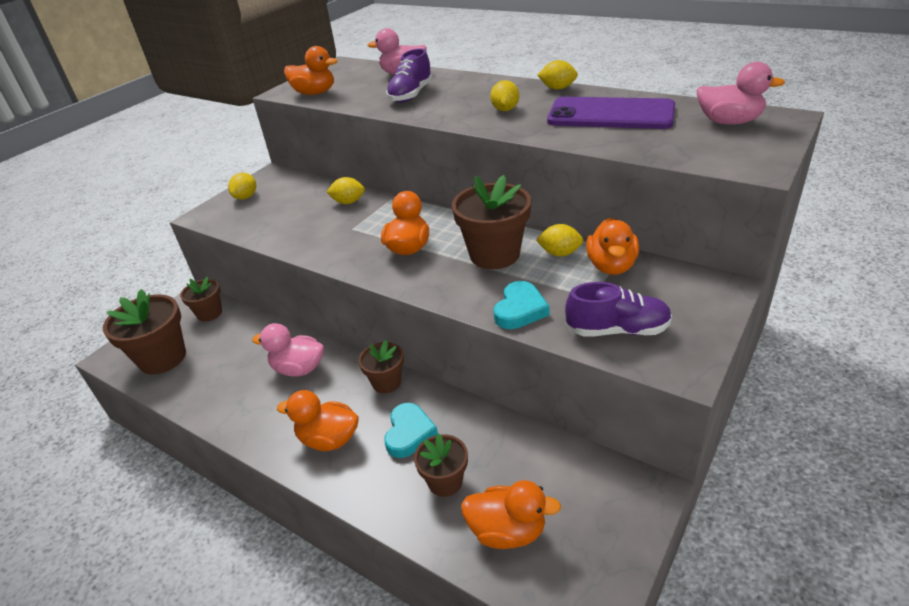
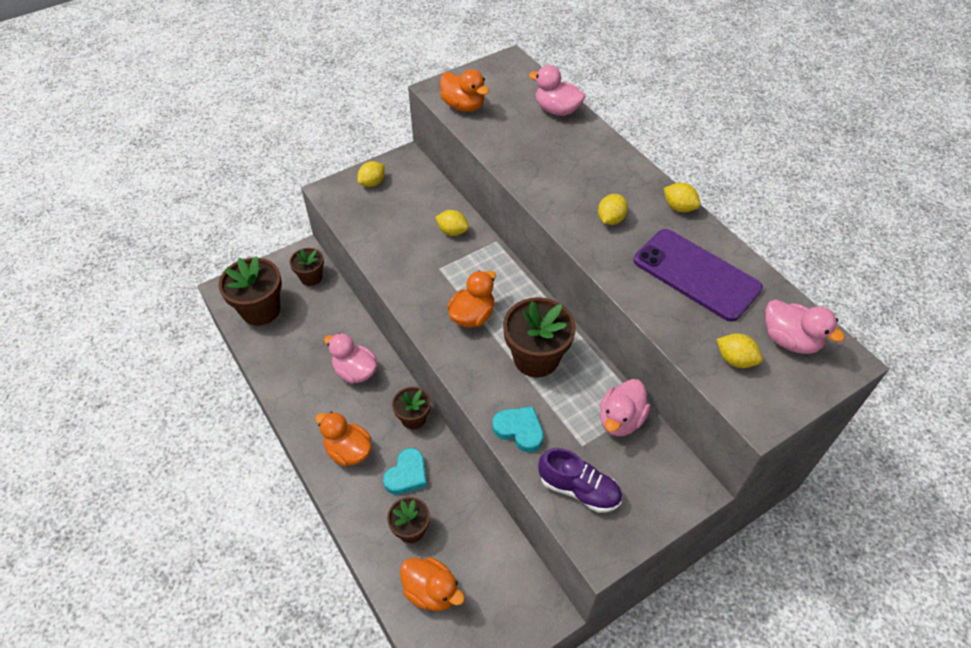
camera: 20 degrees right, 15 degrees up
purple shoe [386,48,433,103] -> none
turquoise heart [494,281,549,329] -> turquoise heart turned 105 degrees counterclockwise [492,406,544,452]
yellow lemon [536,224,584,256] -> yellow lemon moved to [716,333,763,368]
orange duck [586,218,639,275] -> pink duck [600,379,650,436]

